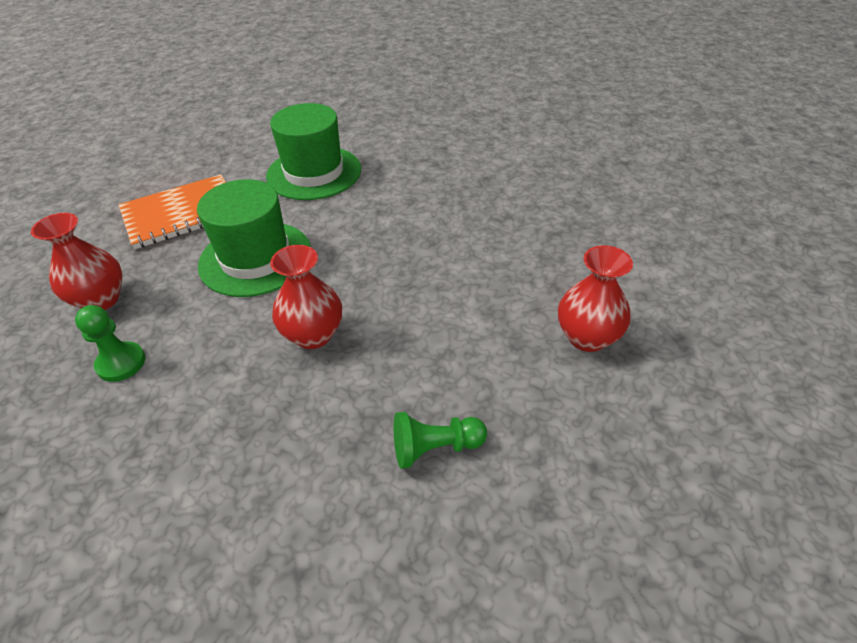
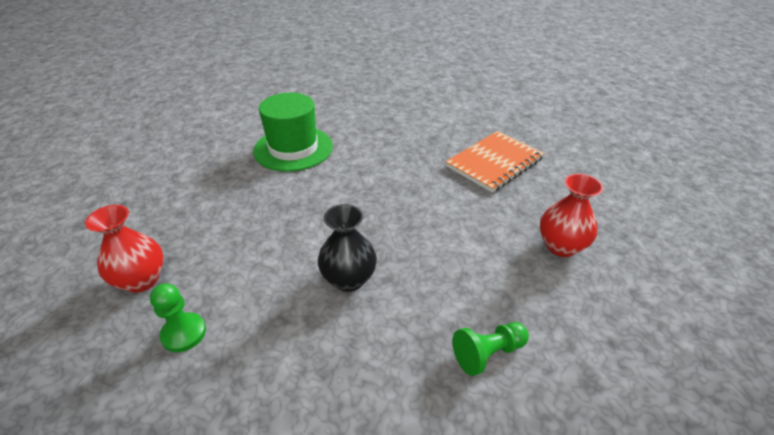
camera: 15 degrees left, 5 degrees down
orange notebook [119,174,226,249] -> orange notebook moved to [446,131,544,192]
green hat [197,179,311,297] -> none
red vase [270,245,342,349] -> black vase [318,204,377,292]

